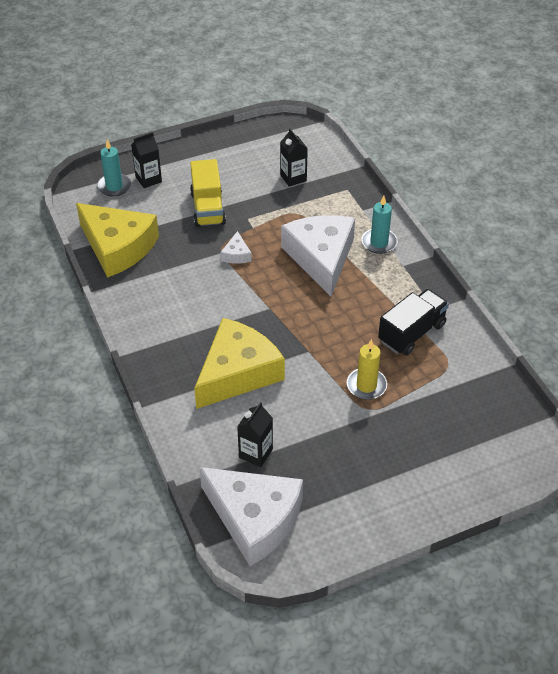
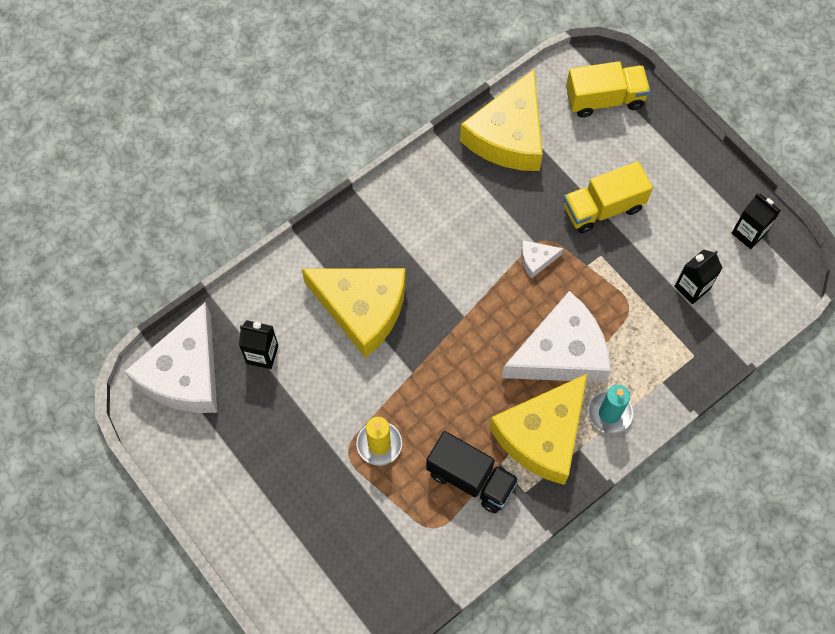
camera: 75 degrees right, 20 degrees up
turquoise candle [97,140,131,197] -> yellow truck [566,61,650,118]
black carton [131,132,162,188] -> black carton moved to [732,193,781,249]
none -> yellow cheese [489,374,587,485]

